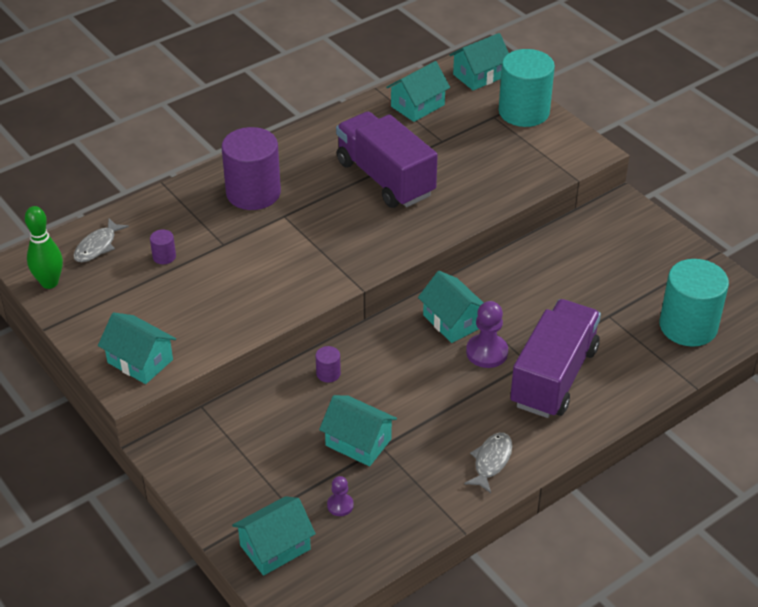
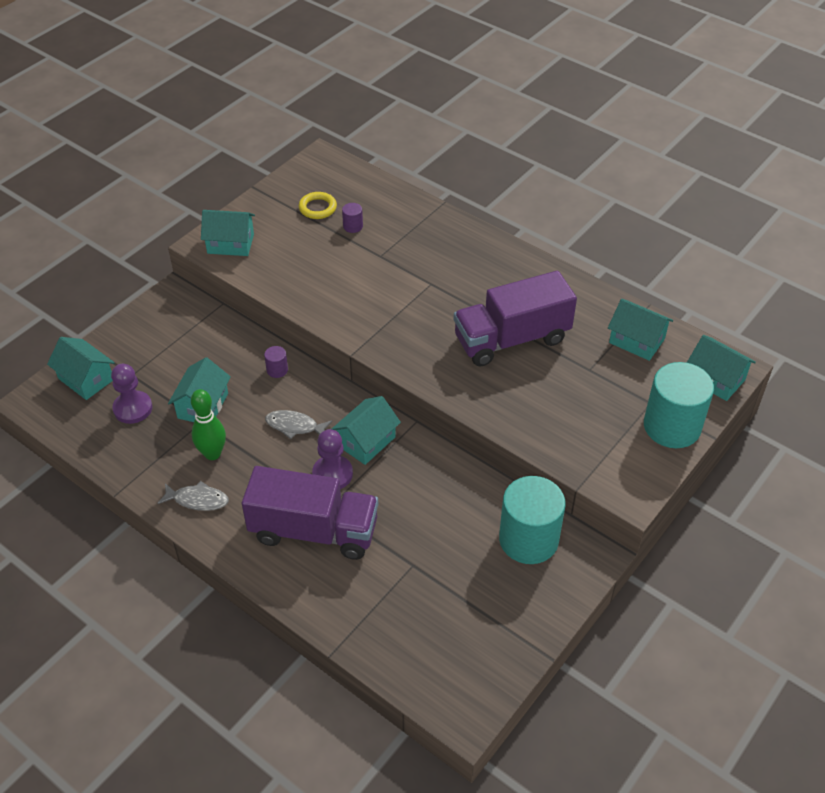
camera: 75 degrees right, 5 degrees up
green bowling pin [25,206,63,289] -> green bowling pin moved to [191,389,226,460]
grey fish [73,218,129,262] -> grey fish moved to [265,410,332,439]
turquoise house [98,312,176,384] -> turquoise house turned 75 degrees clockwise [201,210,255,256]
purple cylinder [221,127,281,210] -> none
purple pawn [327,476,354,516] -> purple pawn [111,364,153,424], size x1.75
purple truck [336,111,438,208] -> purple truck turned 150 degrees counterclockwise [454,271,577,367]
turquoise cylinder [659,259,729,347] -> turquoise cylinder moved to [499,476,565,564]
none -> yellow ring [299,192,337,219]

